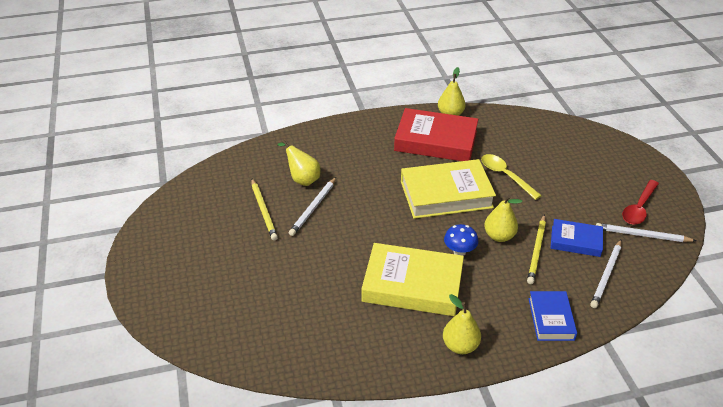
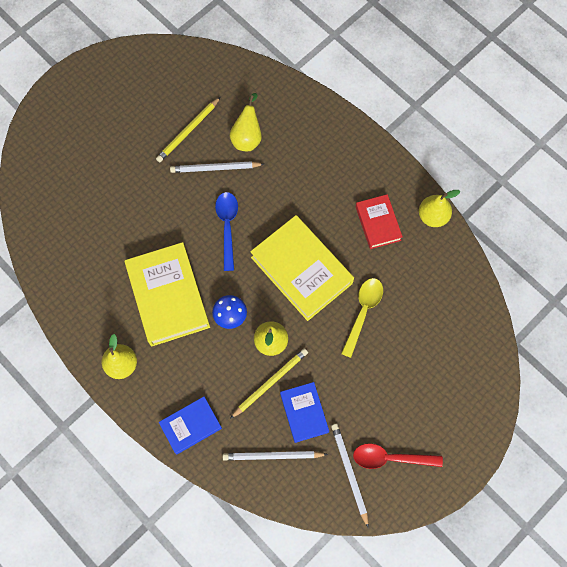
camera: 60 degrees right, 30 degrees up
red book [394,108,478,161] -> red book [355,194,403,249], size x0.56
yellow pencil [527,214,546,284] -> yellow pencil turned 150 degrees clockwise [230,348,308,419]
none -> blue spoon [215,192,238,271]

